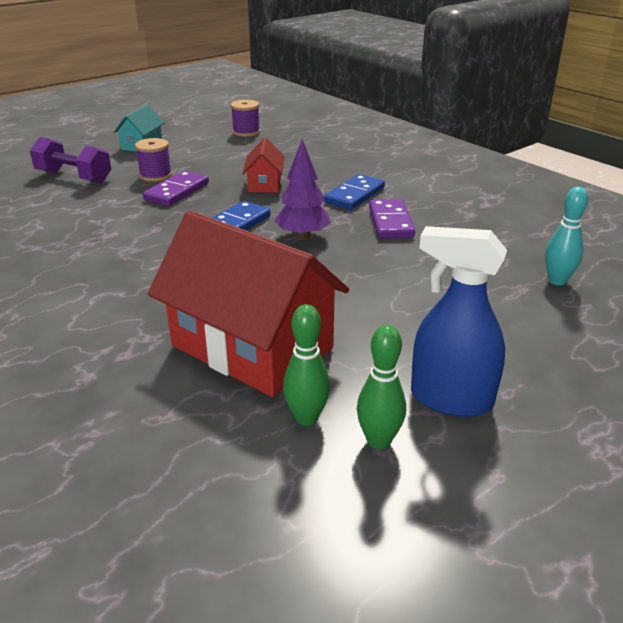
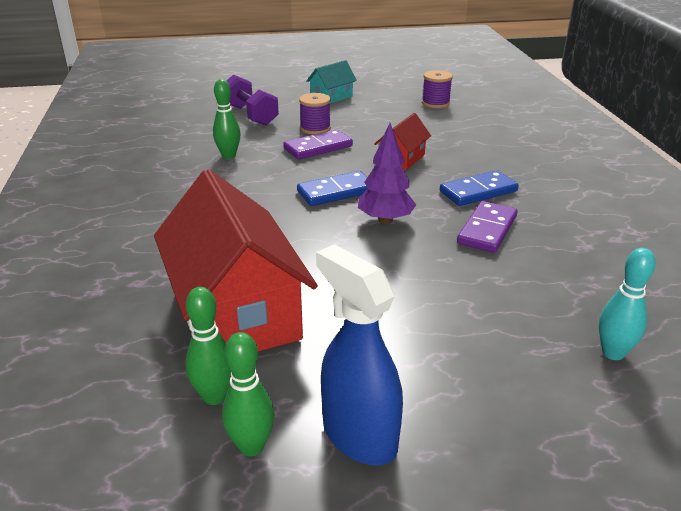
camera: 30 degrees right, 0 degrees up
none -> green bowling pin [213,79,241,159]

